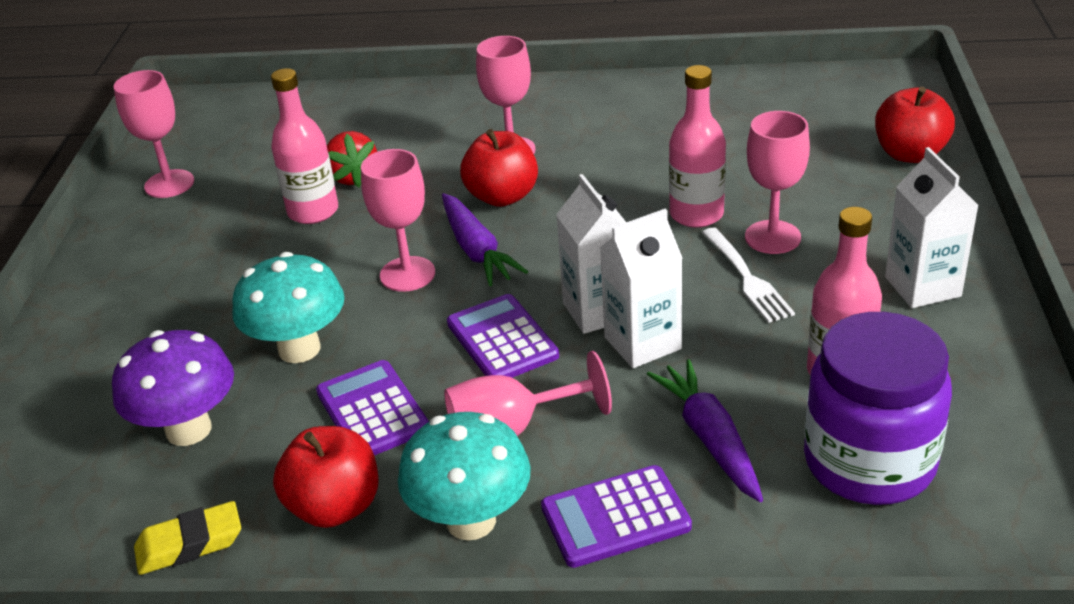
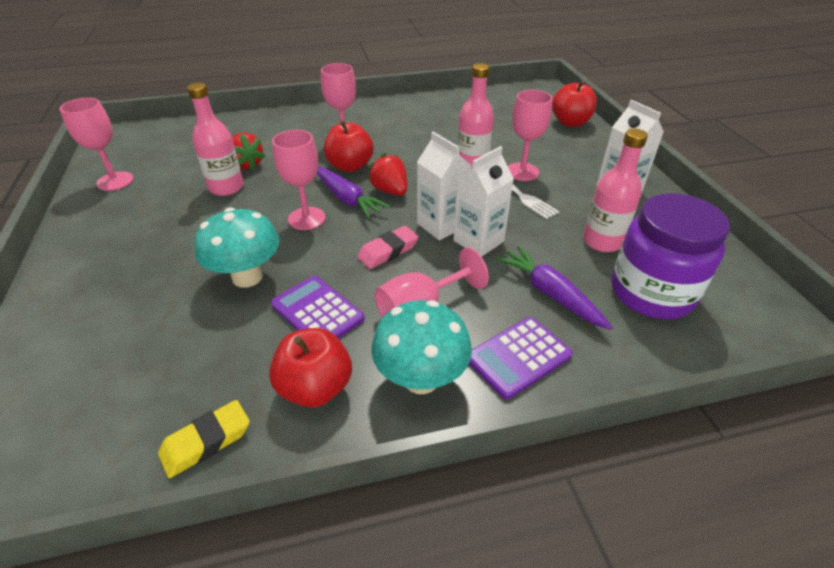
camera: 20 degrees left, 5 degrees up
purple mushroom [112,330,234,446] -> none
purple calculator [447,294,559,378] -> pink eraser [357,226,419,269]
none -> red strawberry [368,153,407,196]

